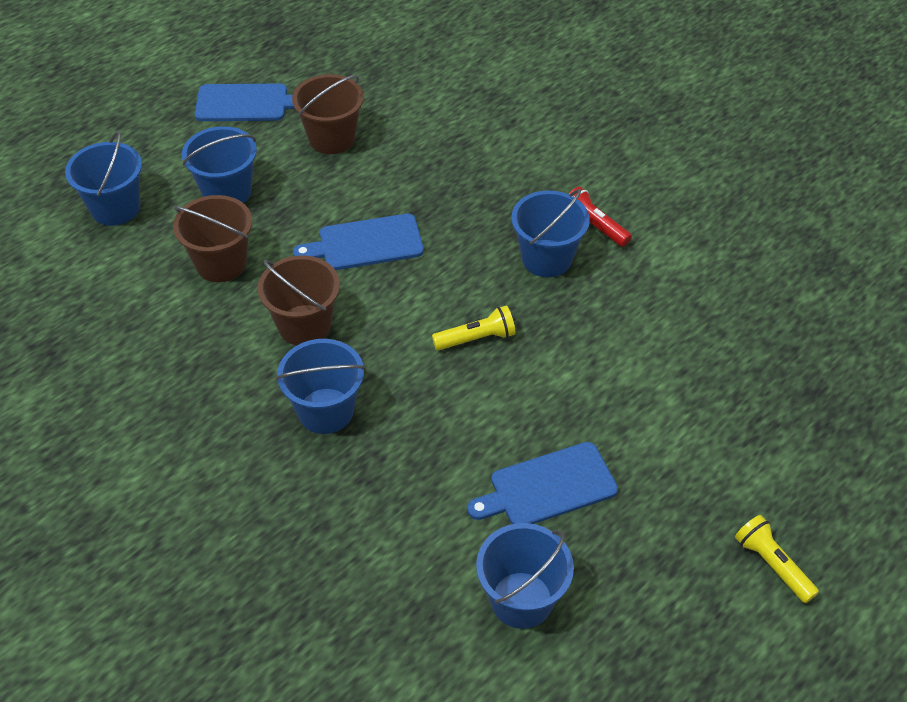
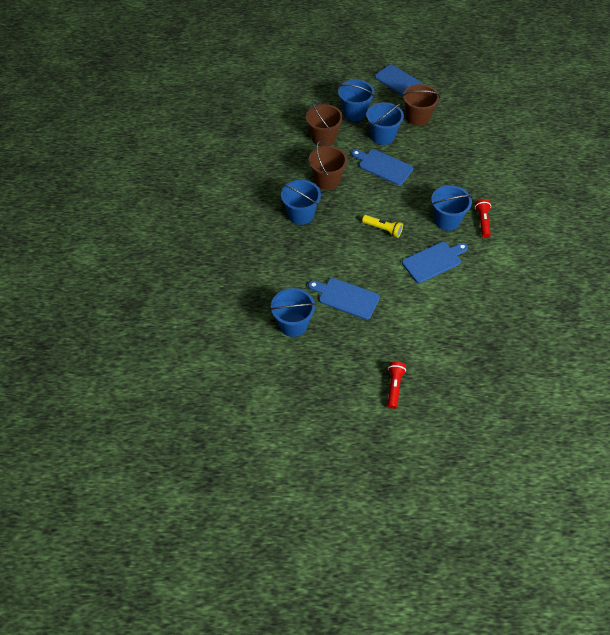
camera: 45 degrees right, 5 degrees up
blue bucket [65,131,142,226] -> blue bucket moved to [367,102,404,145]
yellow flashlight [735,515,819,603] -> red flashlight [387,362,406,409]
none -> blue cutting board [402,242,468,283]

